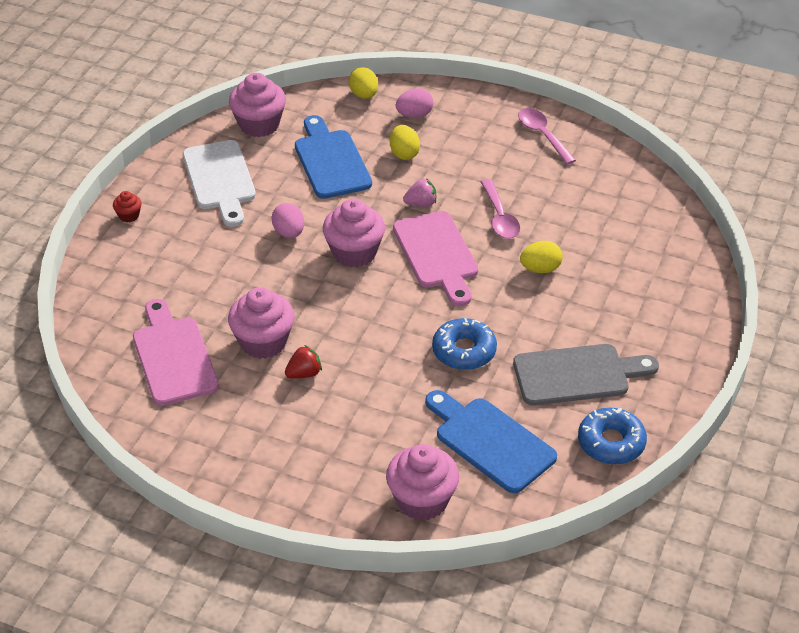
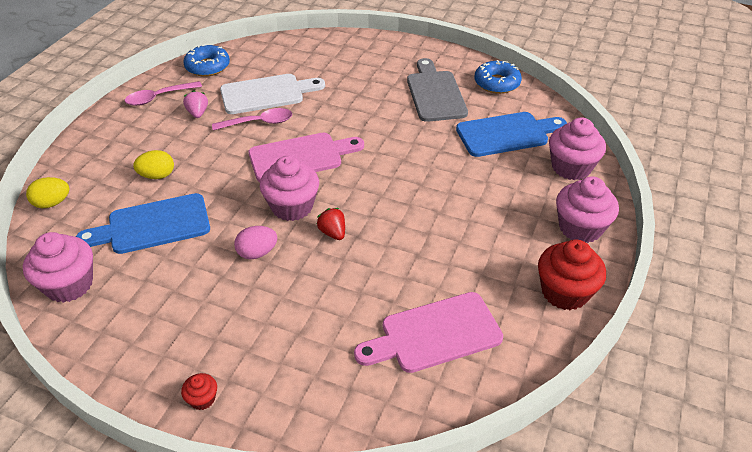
camera: 90 degrees left, 0 degrees up
white cutting board [183,140,256,227] -> white cutting board moved to [220,74,325,114]
pink cupcake [228,287,294,359] -> pink cupcake moved to [556,176,619,243]
red strawberry [285,345,322,379] -> red strawberry moved to [316,208,345,240]
pink egg [396,88,433,118] -> none
pink strawberry [403,178,436,207] -> pink strawberry moved to [183,90,208,118]
blue cutting board [425,390,557,493] -> blue cutting board turned 150 degrees counterclockwise [456,112,567,157]
blue donut [432,318,497,370] -> blue donut moved to [183,44,230,77]
yellow egg [520,241,563,273] -> none
none -> red cupcake [538,239,606,310]

